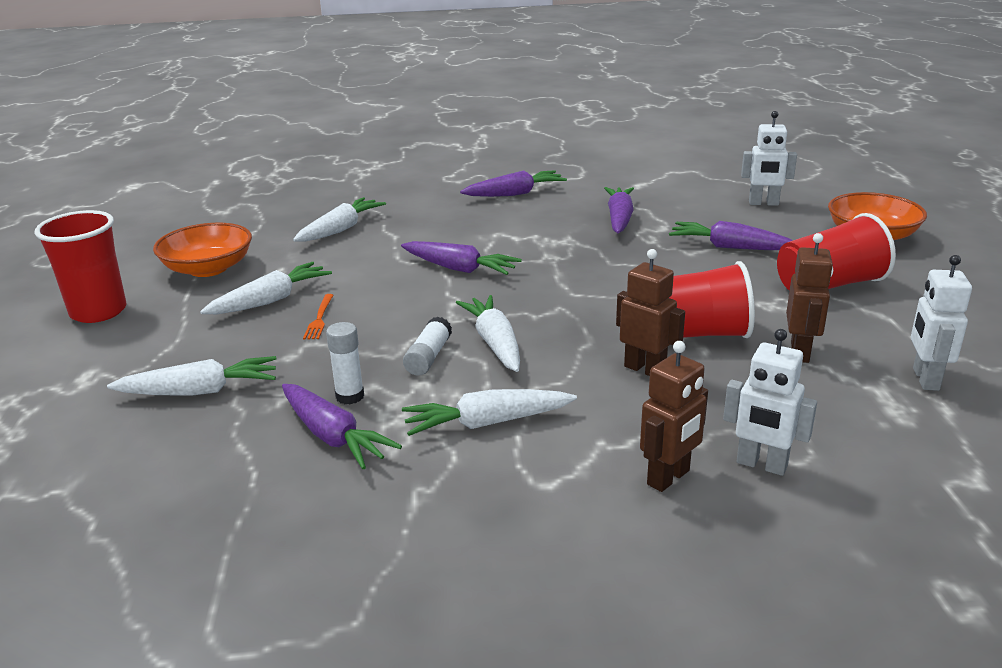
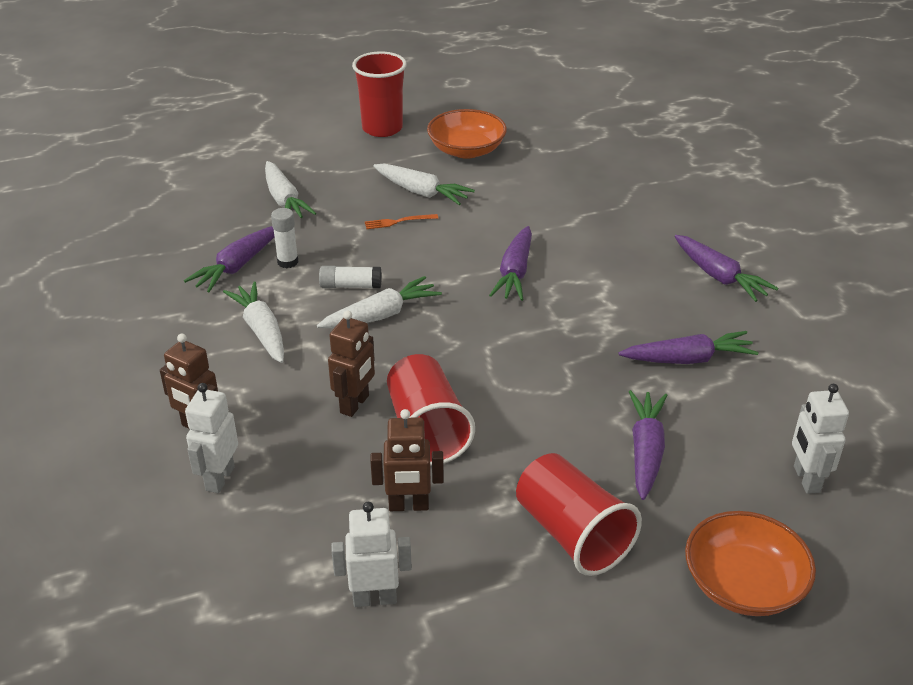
camera: 75 degrees right, 10 degrees up
white carrot [293,197,386,242] -> none

